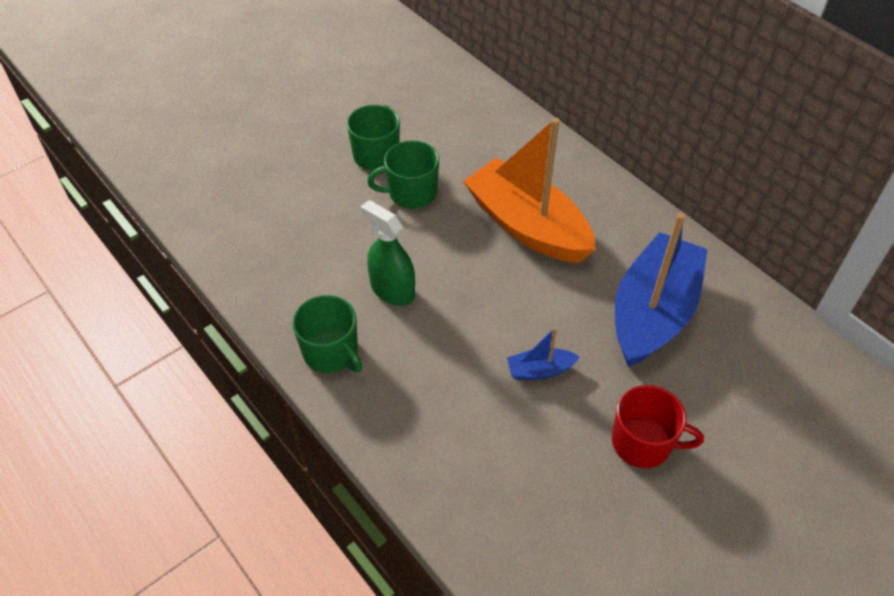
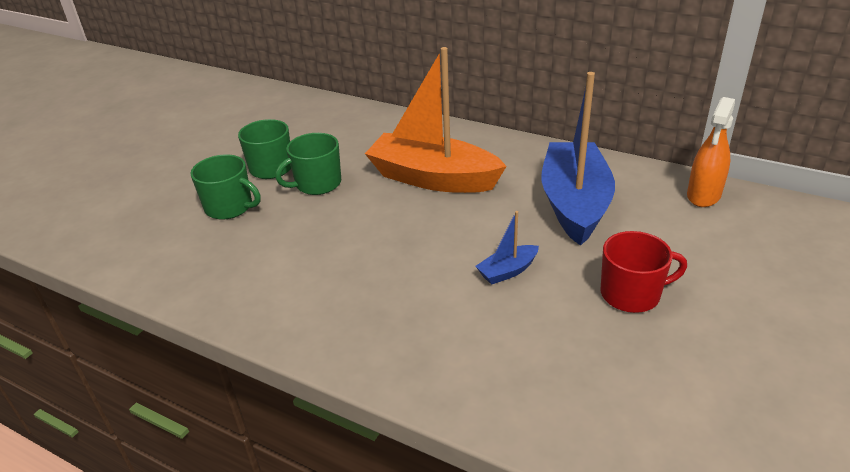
camera: 20 degrees left, 15 degrees down
green mug [292,295,362,373] -> green mug moved to [190,155,261,220]
green spray bottle [360,200,415,306] -> none
none -> orange spray bottle [687,97,735,207]

